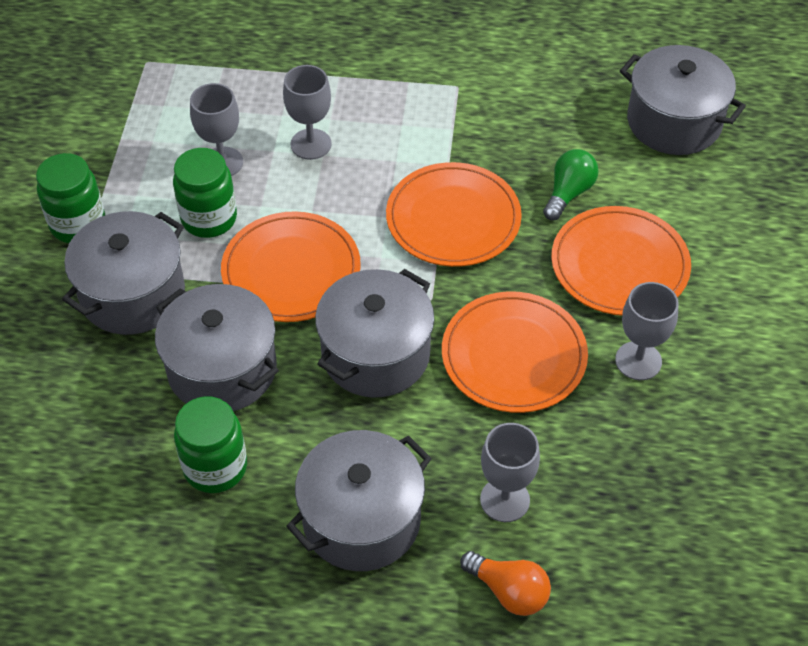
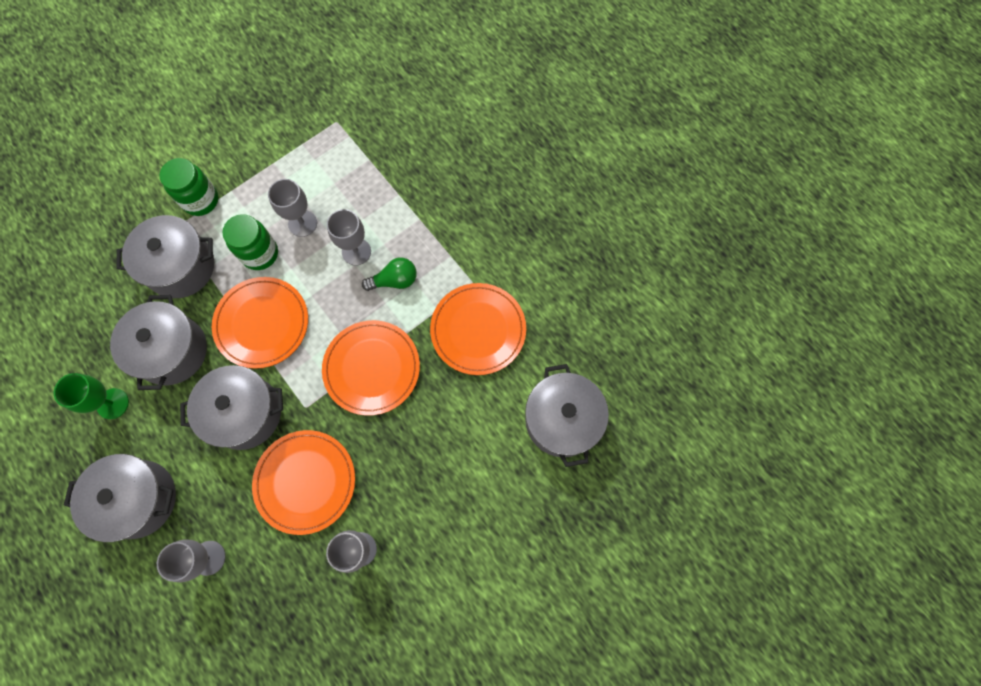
camera: 45 degrees right, 20 degrees up
green jar [174,396,247,493] -> green goblet [54,373,129,419]
orange light bulb [460,551,551,616] -> none
green light bulb [543,149,599,220] -> green light bulb moved to [362,258,417,291]
orange plate [551,206,691,316] -> orange plate moved to [430,283,526,375]

